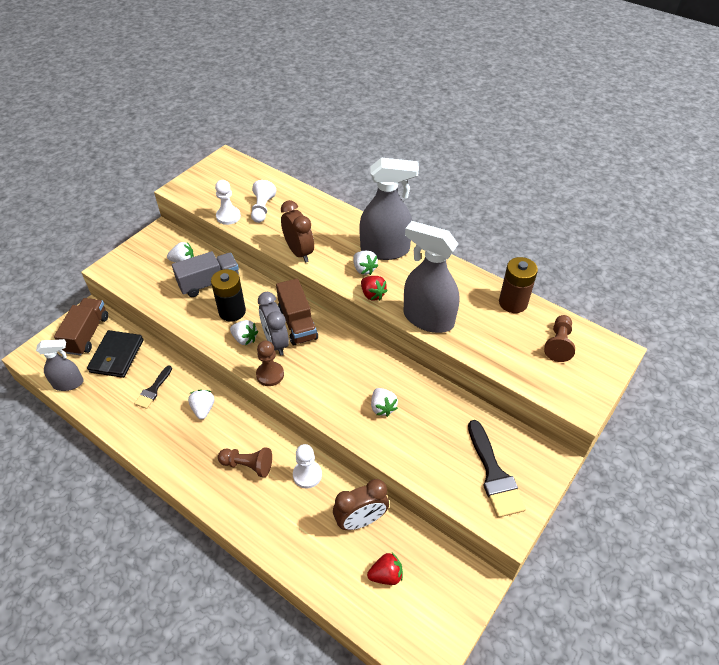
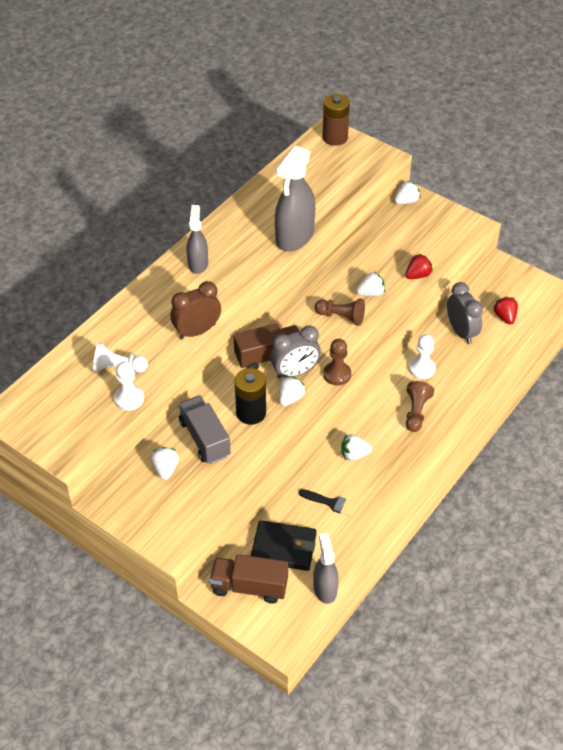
camera: 90 degrees left, 0 degrees up
brown clock [333,479,389,530] -> grey clock [447,282,483,344]
white strawberry [353,251,378,275] -> white strawberry moved to [394,180,420,204]
grey spray bottle [359,157,419,260] -> grey spray bottle [187,205,208,274], size x0.59
red strawberry [361,276,388,301] -> red strawberry moved to [405,253,433,279]
black brush [468,420,526,518] -> none
brown battery [499,257,538,313] -> brown battery moved to [322,94,350,146]
brown pawn [544,315,575,362] -> brown pawn moved to [315,299,365,326]

